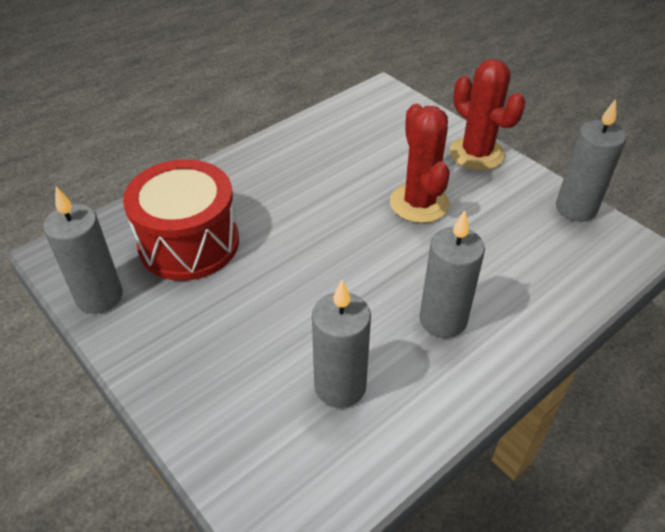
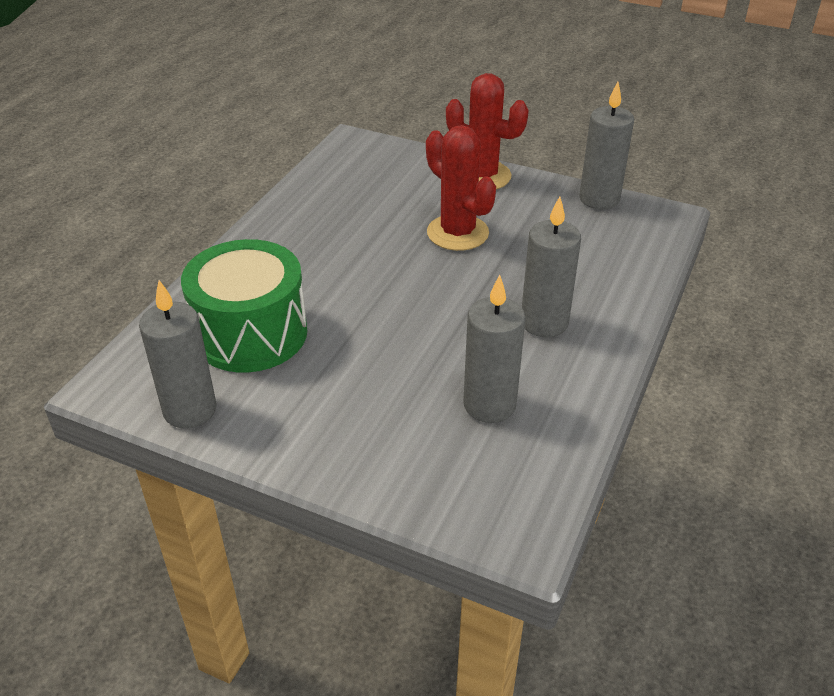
camera: 25 degrees left, 5 degrees down
red drum [123,159,239,281] -> green drum [181,239,307,373]

